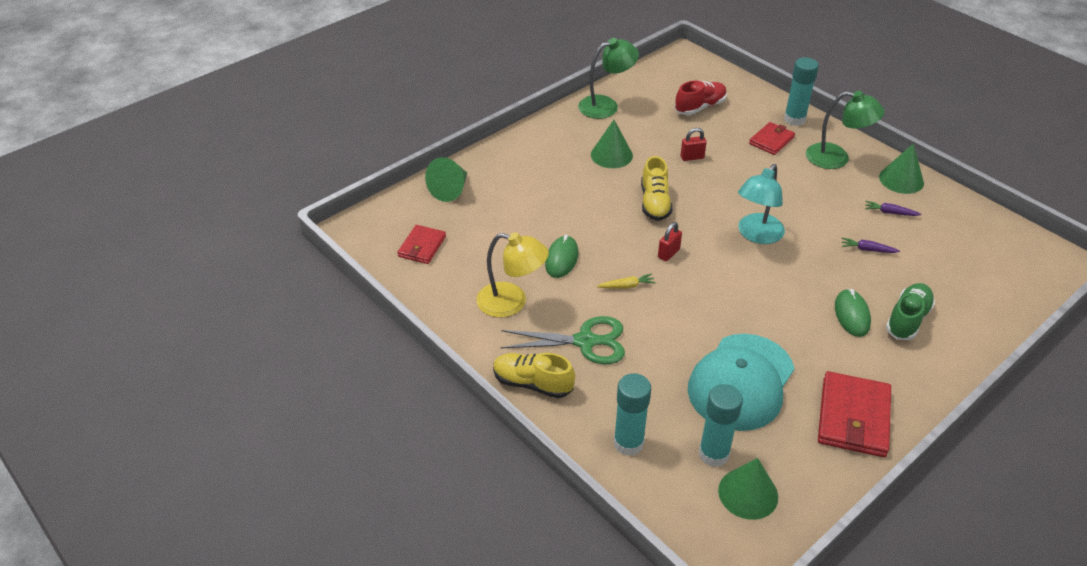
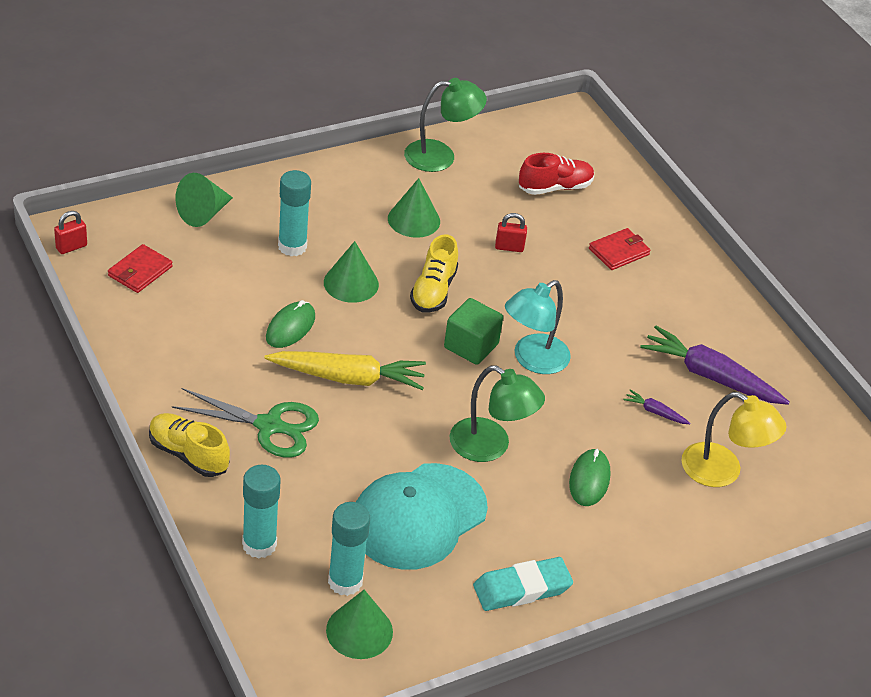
camera: 10 degrees right, 0 degrees up
yellow lamp [477,233,549,318] -> yellow lamp moved to [681,392,787,487]
yellow carrot [597,273,656,289] -> yellow carrot [264,351,426,390], size x2.28
red padlock [658,222,682,261] -> red padlock moved to [54,211,87,254]
turquoise glue stick [784,57,819,126] -> turquoise glue stick moved to [278,170,311,256]
green lamp [806,91,885,169] -> green lamp moved to [450,365,545,462]
red wallet [818,371,891,457] -> turquoise eraser [473,557,573,611]
purple carrot [865,201,922,216] -> purple carrot [640,326,789,405], size x2.28
green cone [879,144,924,194] -> green cone moved to [324,241,379,303]
green shoe [886,283,935,340] -> none
none -> green cube [444,298,503,365]

